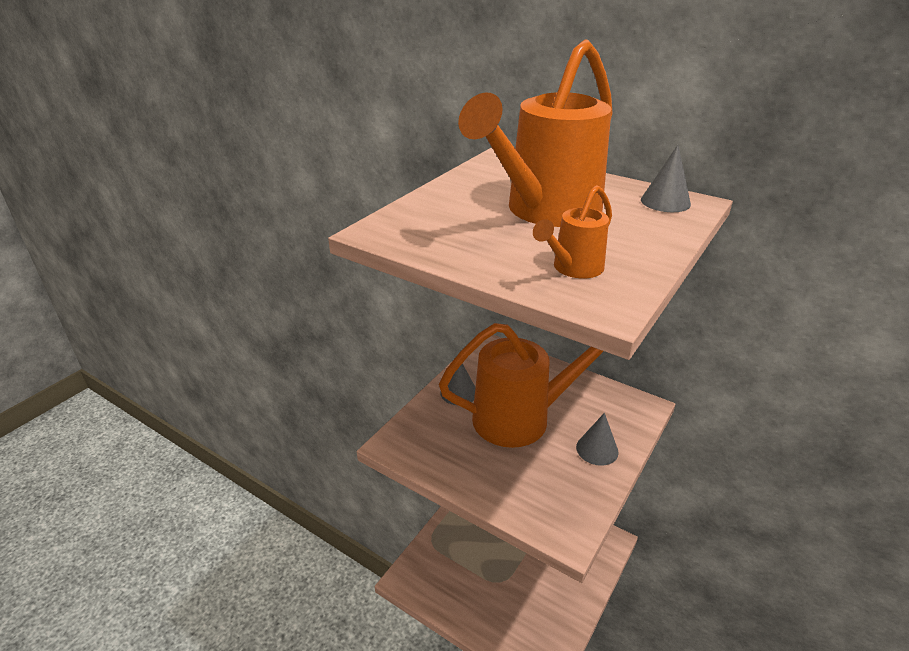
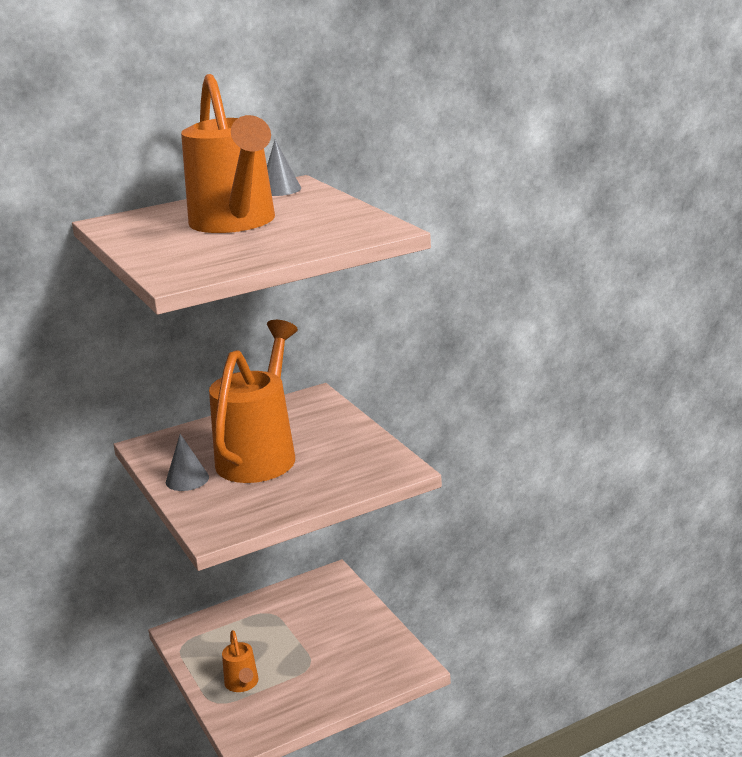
camera: 60 degrees left, 10 degrees down
orange watering can [533,185,612,278] -> orange watering can moved to [222,630,259,692]
grey cone [576,413,619,466] -> none

